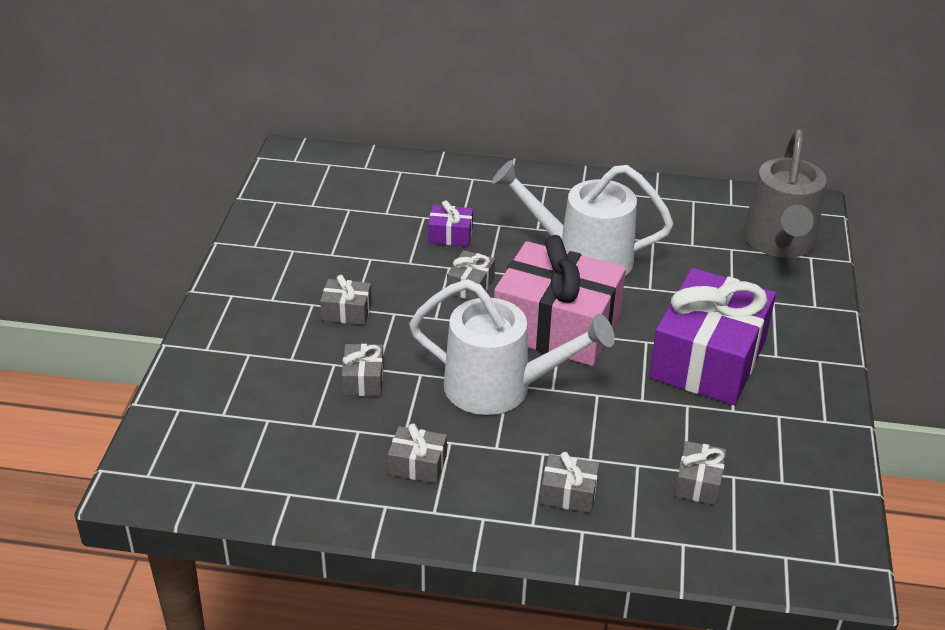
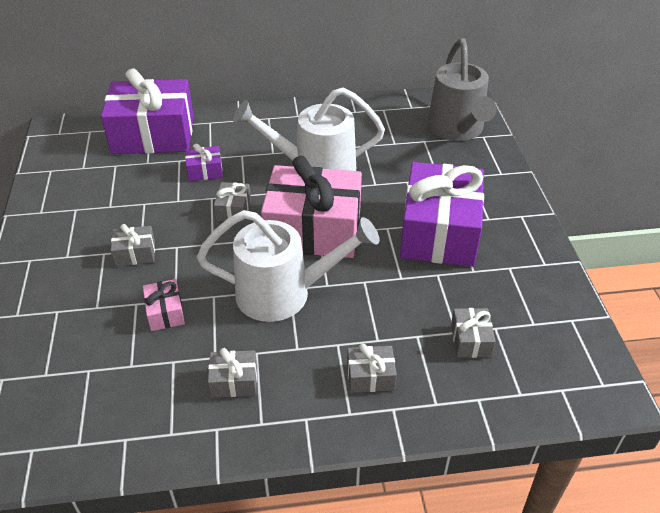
camera: 15 degrees left, 5 degrees up
grey gift [341,344,384,396] -> pink gift [143,279,185,331]
none -> purple gift [101,68,194,154]

